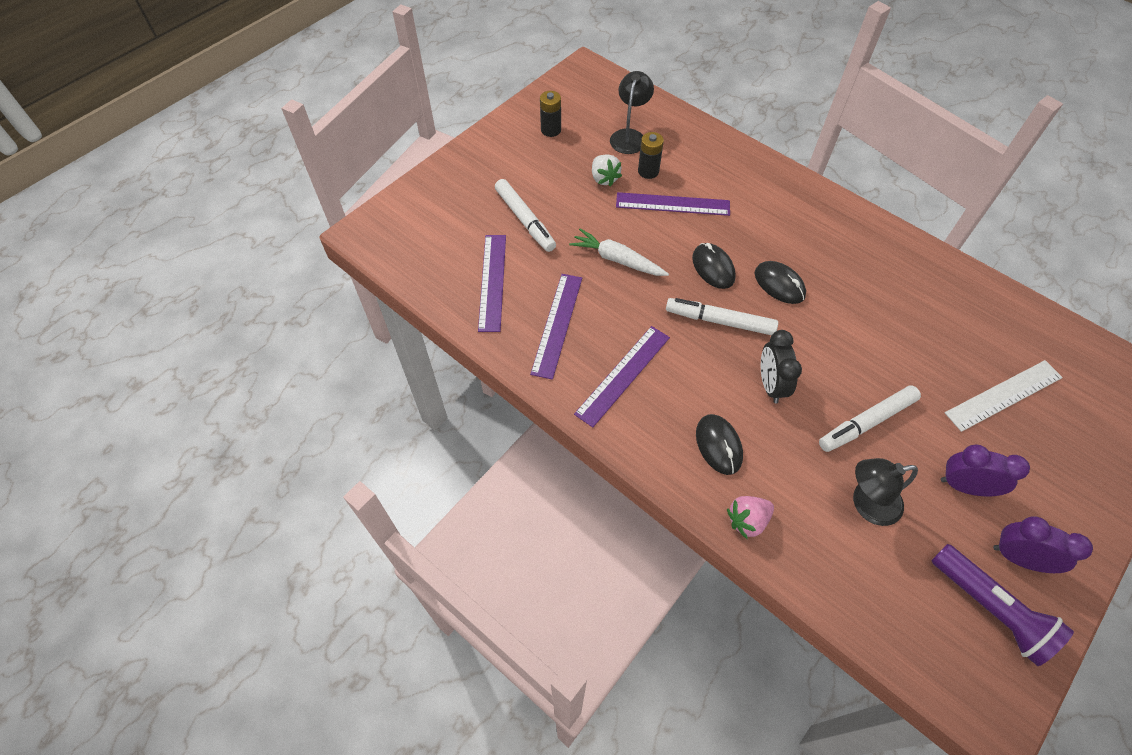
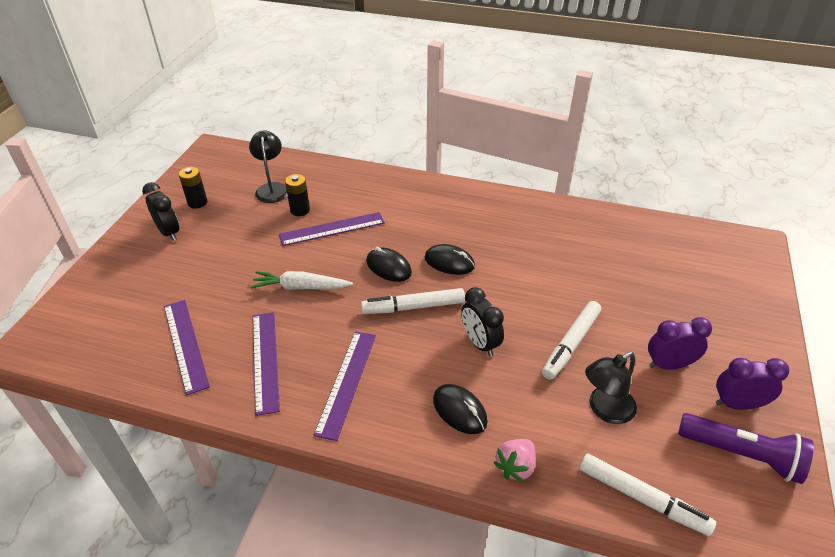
camera: 25 degrees left, 15 degrees down
white marker [495,179,556,252] -> white marker moved to [579,453,716,536]
white strawberry [592,154,622,187] -> none
white ruler [945,360,1063,432] -> none
none -> black clock [142,182,179,241]

